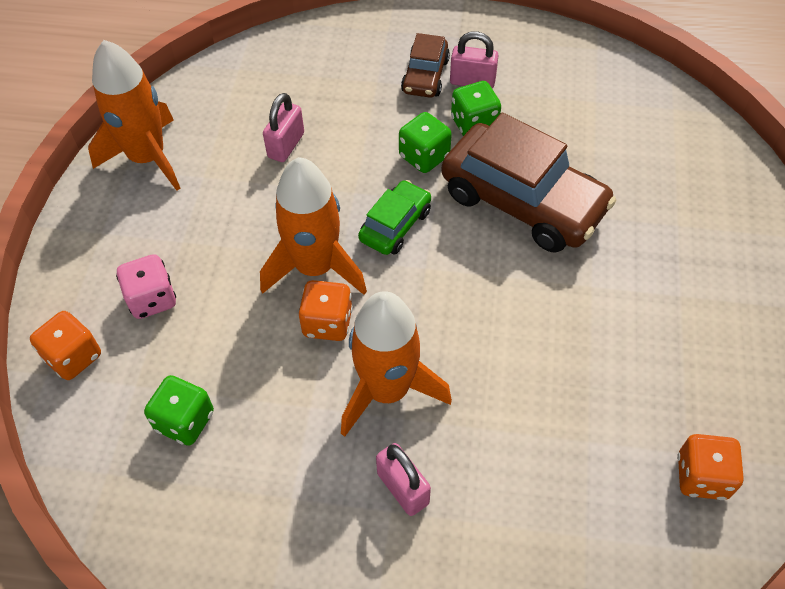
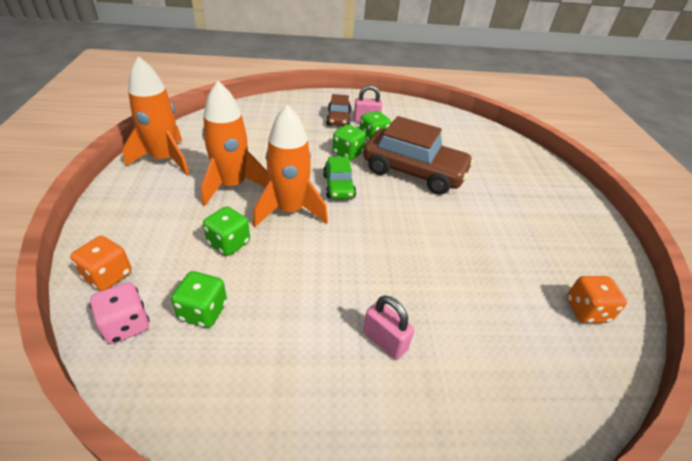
camera: 15 degrees left, 15 degrees down
pink dice [116,254,176,319] -> pink dice moved to [90,282,150,344]
pink padlock [263,93,304,162] -> none
orange dice [299,280,353,341] -> none
orange rocket [341,291,452,437] -> orange rocket moved to [201,81,269,206]
green car [358,180,431,255] -> green car turned 150 degrees clockwise [323,157,356,199]
none -> green dice [203,206,250,256]

